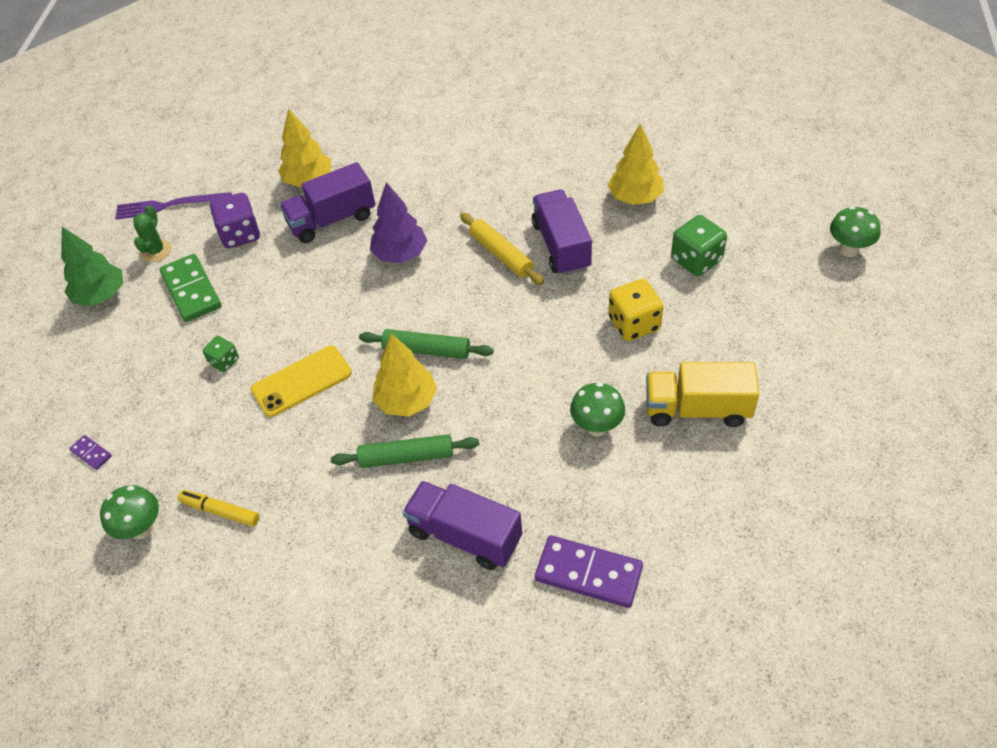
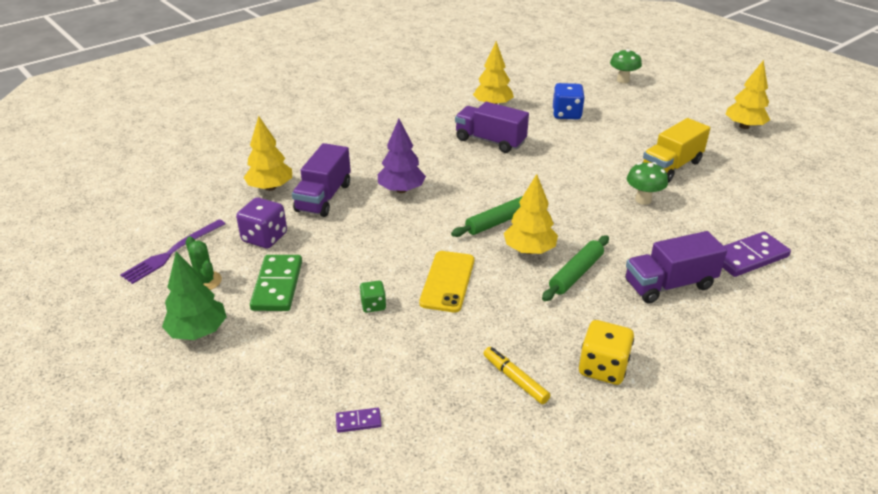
camera: 50 degrees left, 15 degrees down
green mushroom [100,485,159,539] -> none
green domino [159,254,221,322] -> green domino turned 75 degrees clockwise [250,255,302,311]
yellow marker [178,490,259,527] -> yellow marker turned 75 degrees clockwise [483,347,550,404]
yellow rolling pin [460,213,544,285] -> none
yellow dice [609,279,663,341] -> yellow dice moved to [579,320,634,385]
green dice [671,215,727,276] -> blue dice [553,83,585,120]
none -> yellow tree [725,60,770,129]

